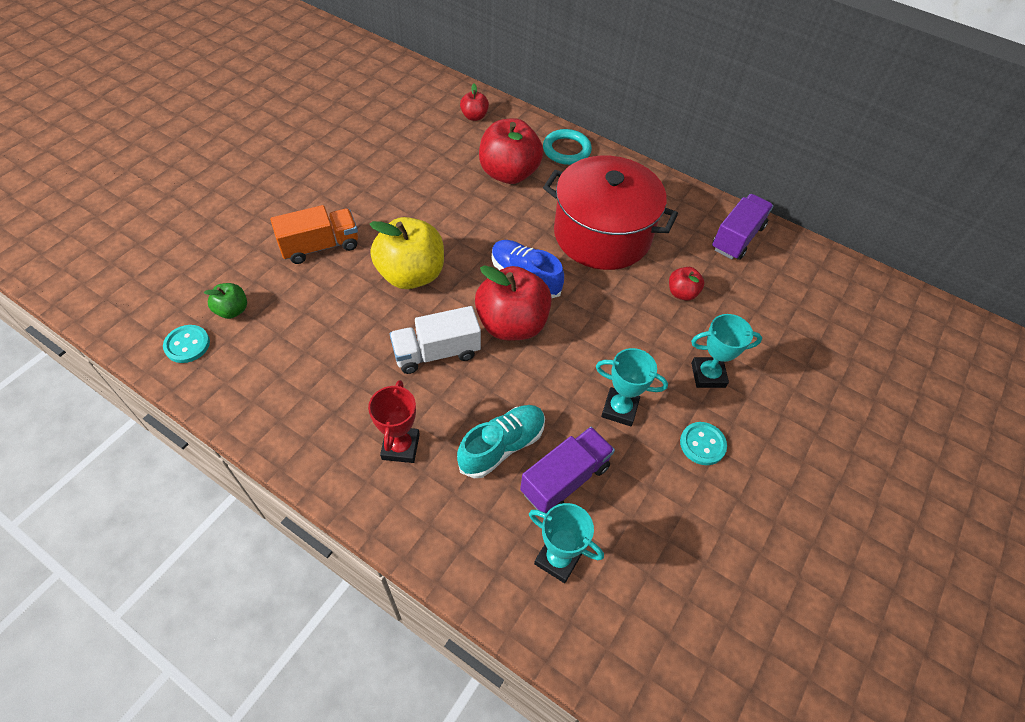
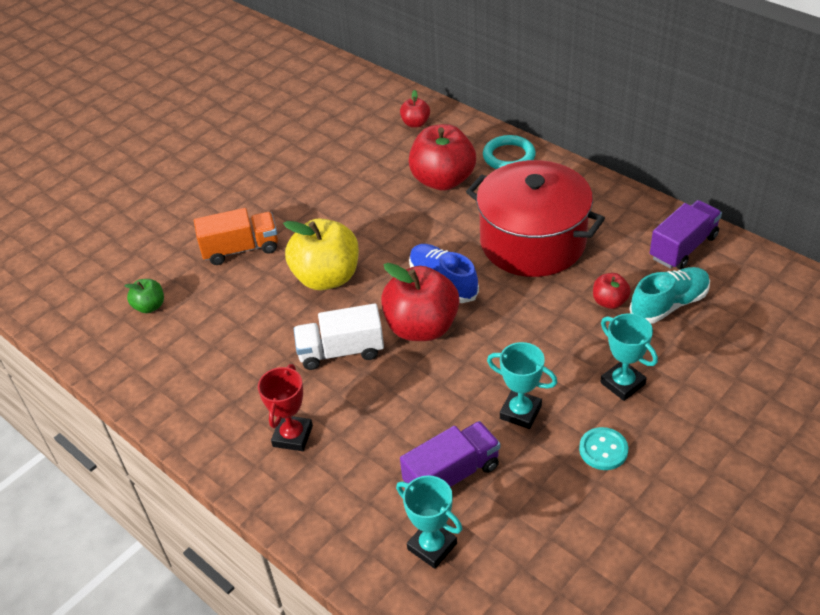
camera: 15 degrees right, 10 degrees down
turquoise button [163,325,210,363] -> none
turquoise shoe [457,405,545,478] -> turquoise shoe moved to [629,267,710,324]
turquoise trophy [691,314,762,388] -> turquoise trophy turned 45 degrees clockwise [600,313,658,401]

